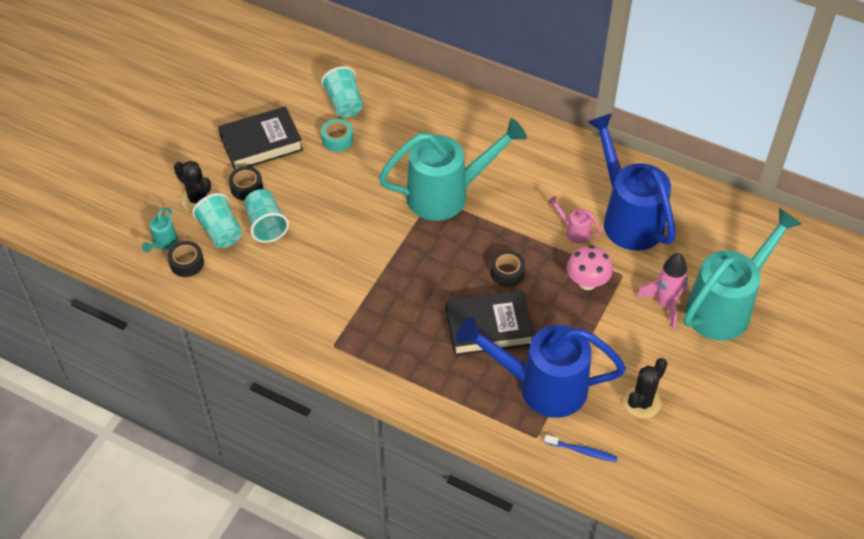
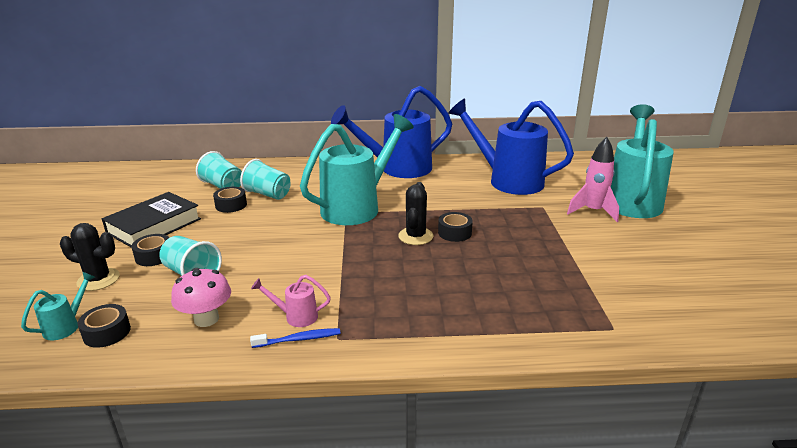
camera: 30 degrees left, 25 degrees down
turquoise watering can [142,207,178,252] -> turquoise watering can turned 135 degrees counterclockwise [21,272,95,340]
turquoise cup [192,193,242,248] -> turquoise cup moved to [240,159,291,200]
turquoise tape [321,119,353,152] -> black tape [213,187,247,213]
black book [446,290,534,356] -> none
blue watering can [456,317,626,418] -> blue watering can moved to [331,86,452,178]
blue toothbrush [544,435,617,462] -> blue toothbrush moved to [250,328,341,348]
pink watering can [548,196,602,244] -> pink watering can moved to [251,275,331,327]
pink mushroom [567,245,613,290] -> pink mushroom moved to [171,268,231,327]
black cactus [623,358,668,419] -> black cactus moved to [398,182,433,245]

